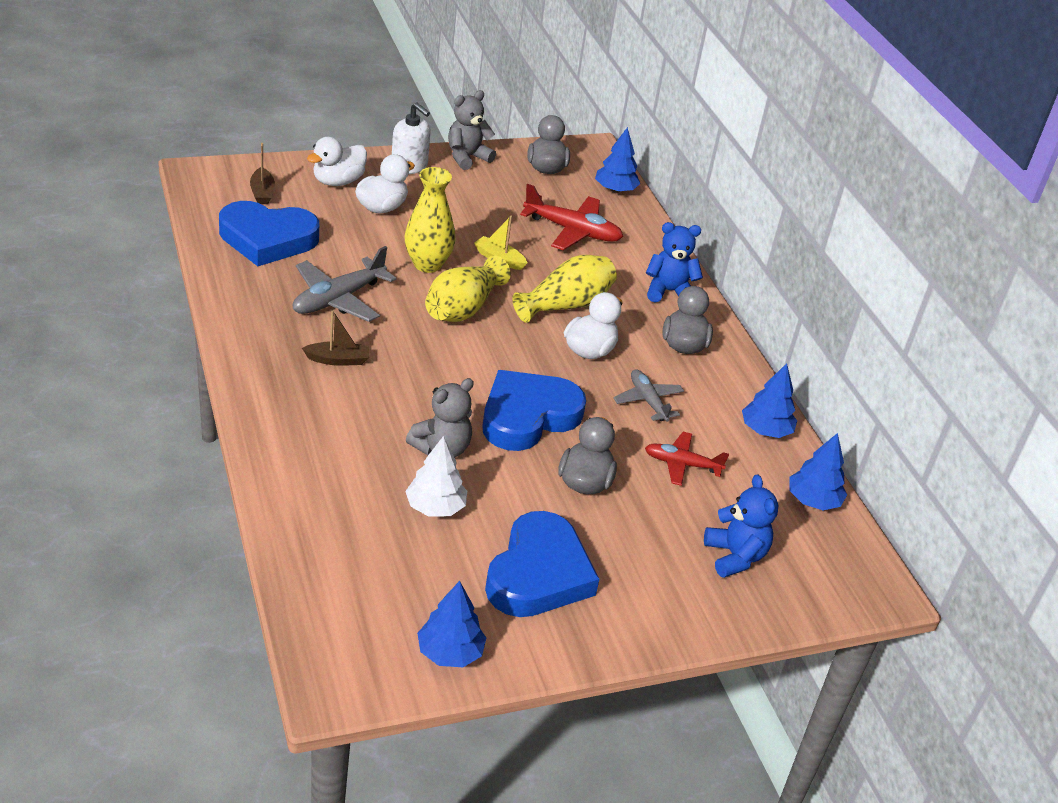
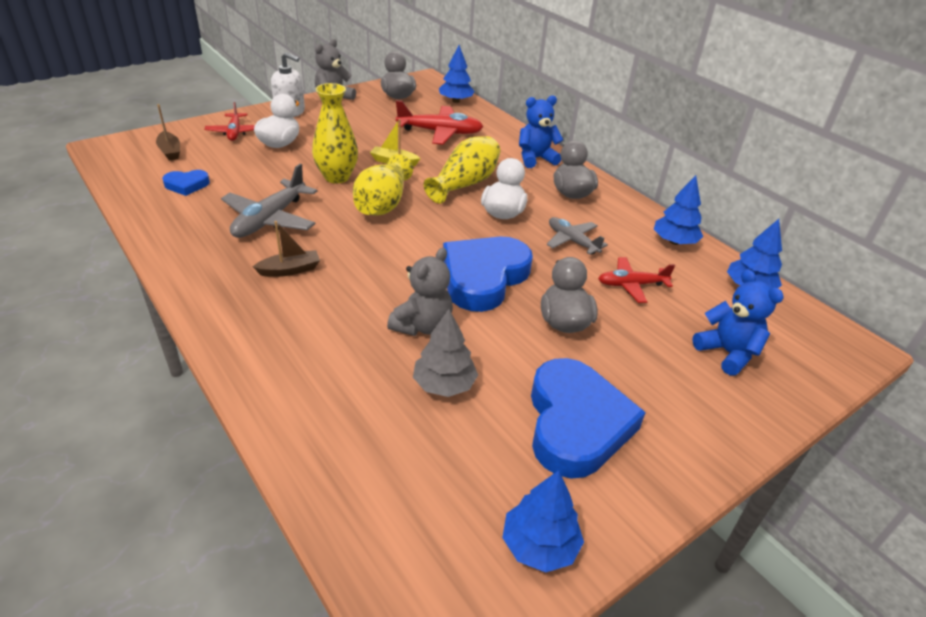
camera: 15 degrees left, 0 degrees up
blue heart [219,201,319,266] -> blue heart [162,170,210,196], size x0.47
white duck [307,137,367,186] -> red plane [204,102,255,141]
white tree [405,436,467,517] -> grey tree [413,309,478,397]

